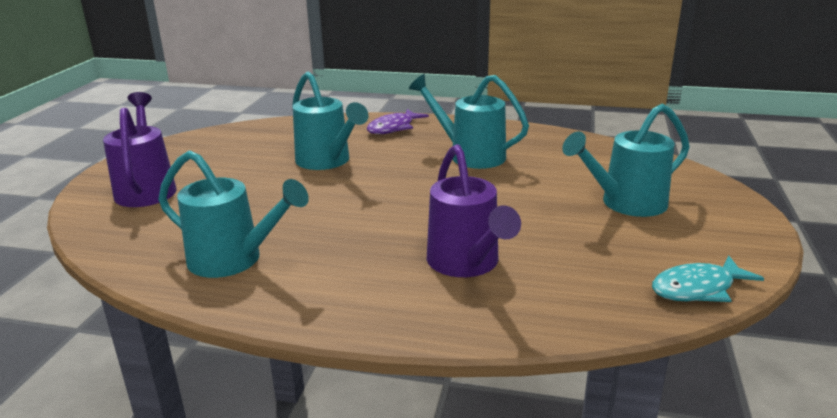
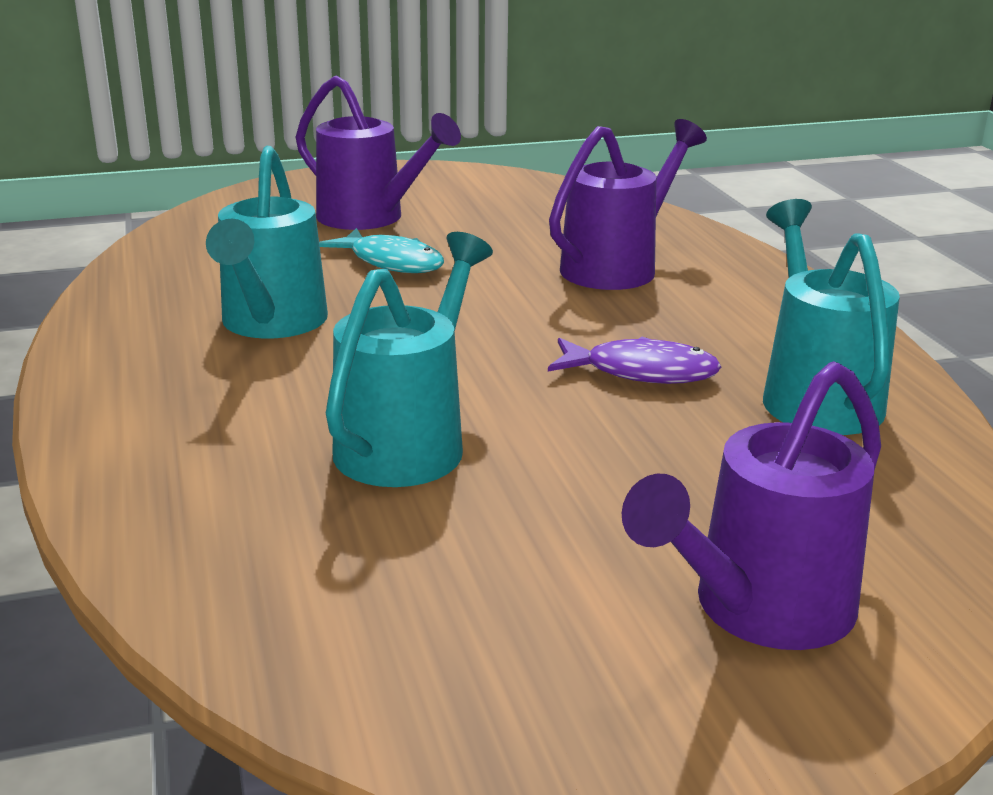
camera: 120 degrees left, 0 degrees up
purple fish [367,109,429,134] -> purple fish moved to [548,337,721,384]
turquoise watering can [562,104,690,217] -> purple watering can [296,75,461,230]
turquoise fish [652,256,764,302] -> turquoise fish moved to [319,228,444,273]

